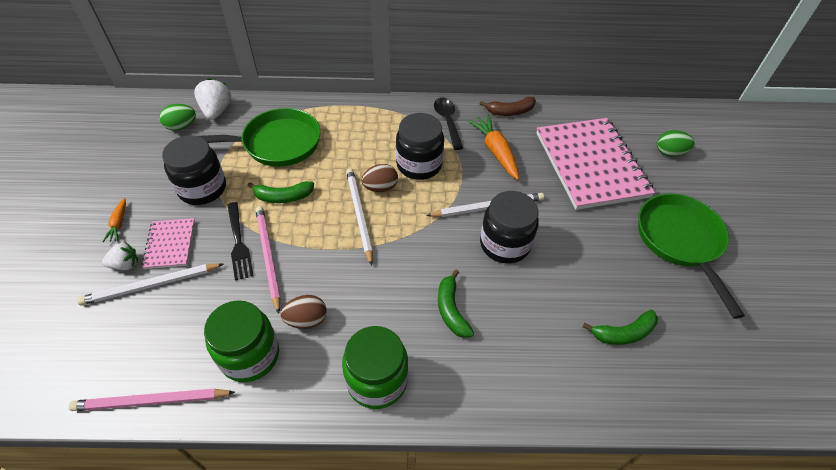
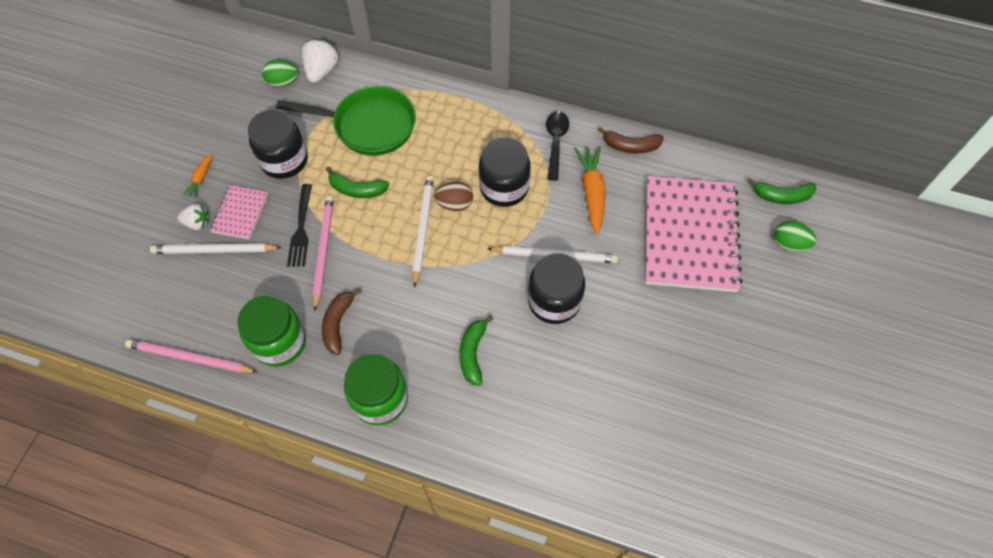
camera: 20 degrees right, 10 degrees up
brown egg [280,295,326,329] -> brown banana [322,288,362,355]
green banana [583,310,658,345] -> green banana moved to [747,178,816,204]
green pan [638,193,745,319] -> none

